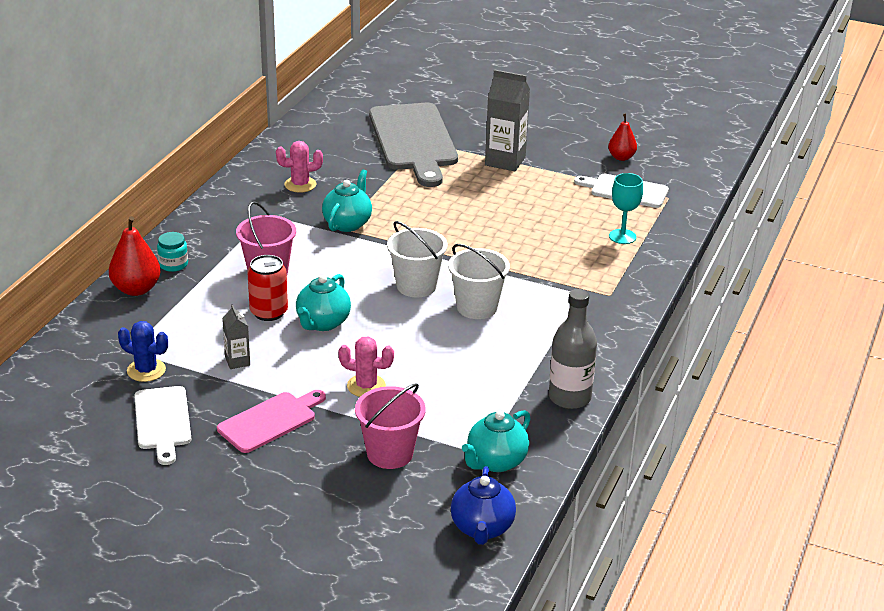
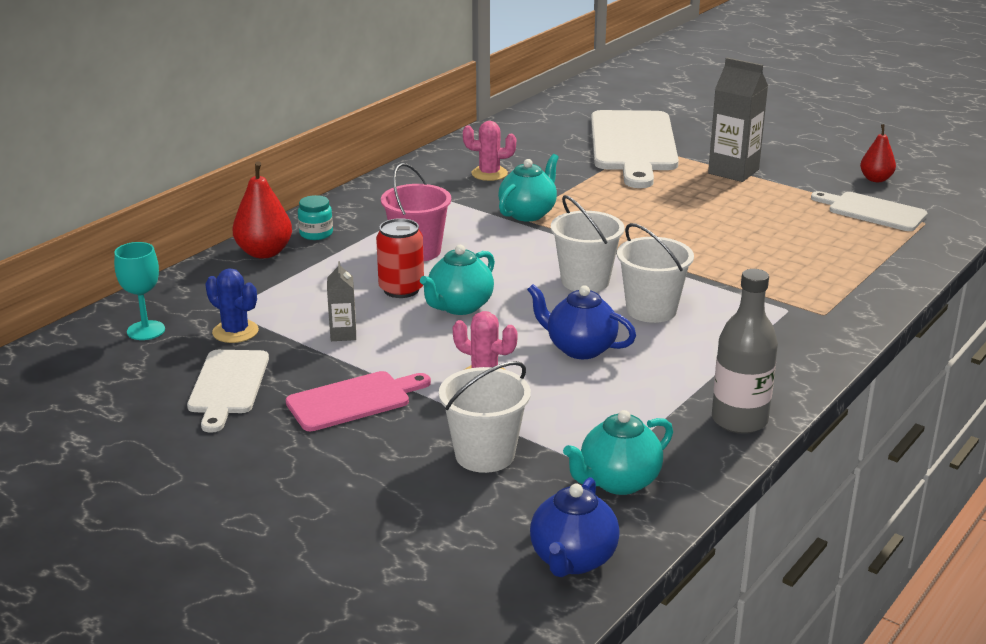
camera: 15 degrees right, 5 degrees down
pink bucket [355,383,426,469] -> white bucket [439,361,531,473]
grey cutting board [369,103,458,187] -> white cutting board [591,110,679,188]
turquoise goblet [609,173,643,244] -> turquoise goblet moved to [114,242,165,340]
none -> blue teapot [527,284,636,359]

